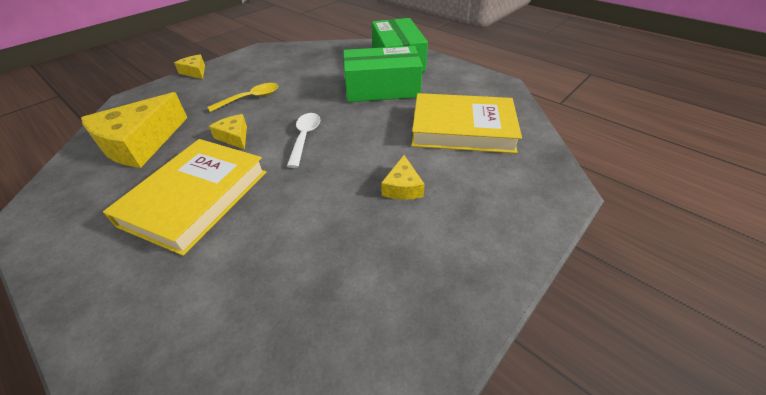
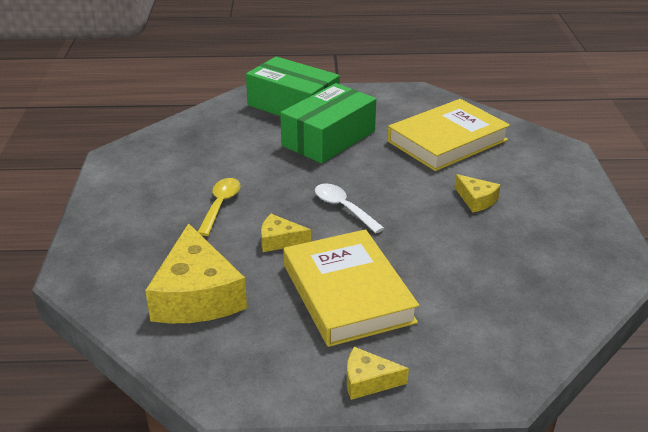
camera: 45 degrees left, 10 degrees down
yellow cheese [174,55,205,79] -> yellow cheese moved to [347,347,409,400]

